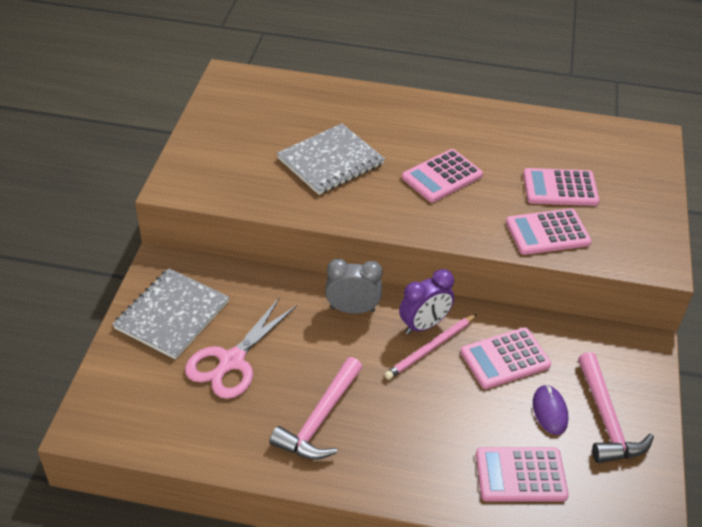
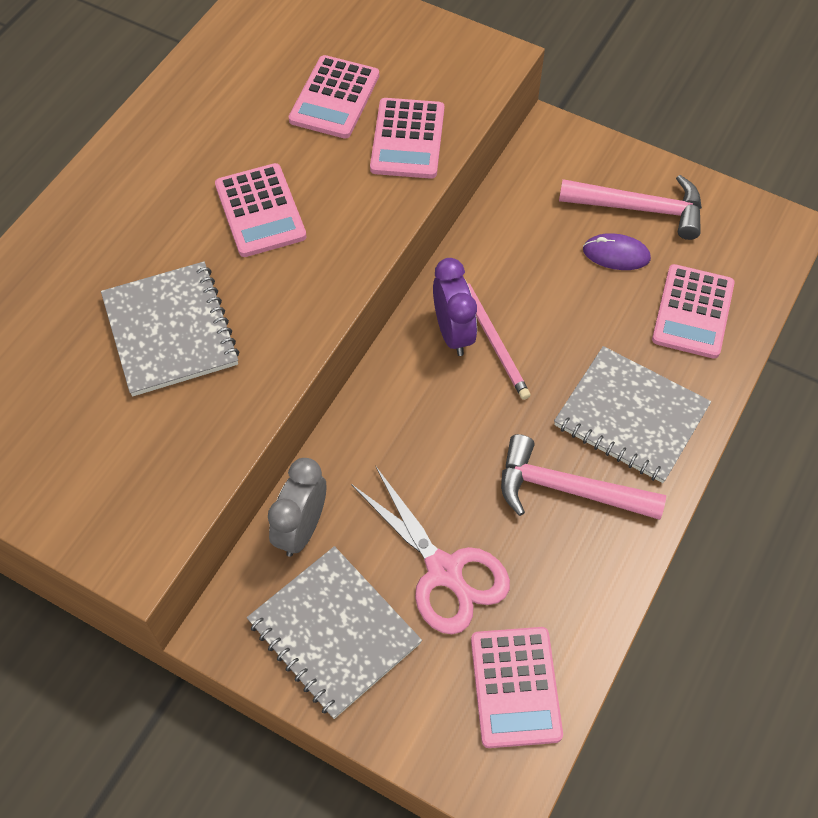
camera: 70 degrees left, 15 degrees up
pink hammer [269,357,362,460] -> pink hammer turned 150 degrees clockwise [501,434,666,520]
grey clock [325,259,383,314] -> grey clock moved to [268,458,326,557]
pink calculator [460,327,551,389] -> pink calculator moved to [471,627,563,748]
none -> grey notebook [554,346,711,483]

